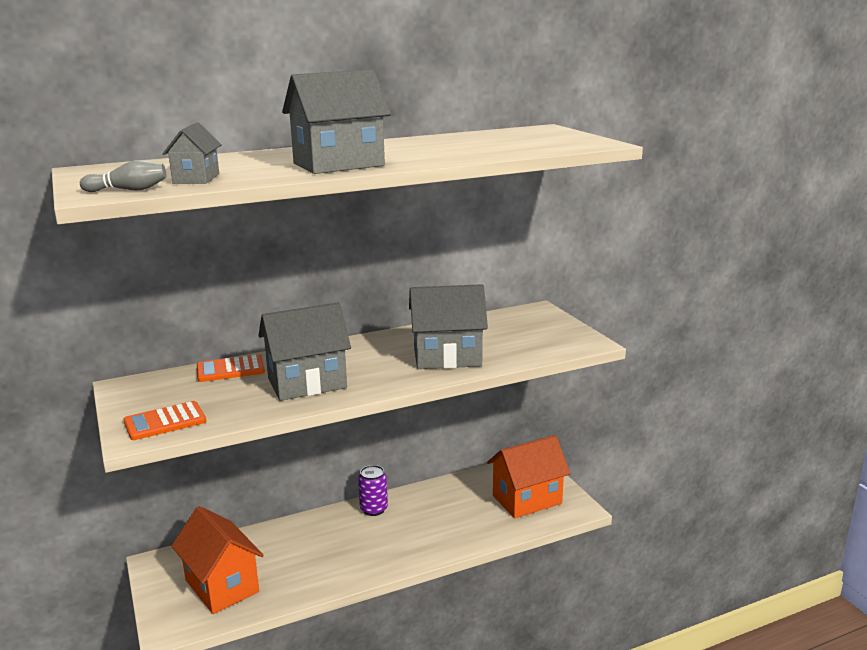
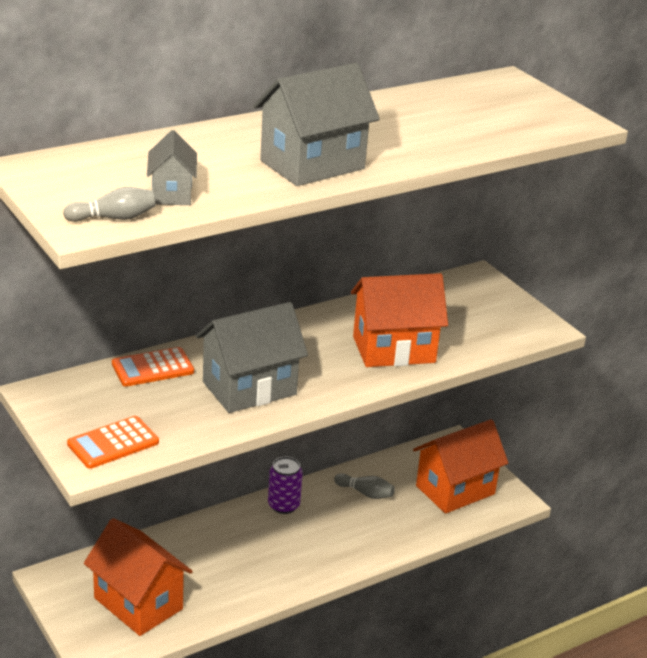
camera: 10 degrees left, 10 degrees up
grey house [409,284,488,369] -> orange house [351,273,448,367]
none -> grey bowling pin [334,473,395,499]

